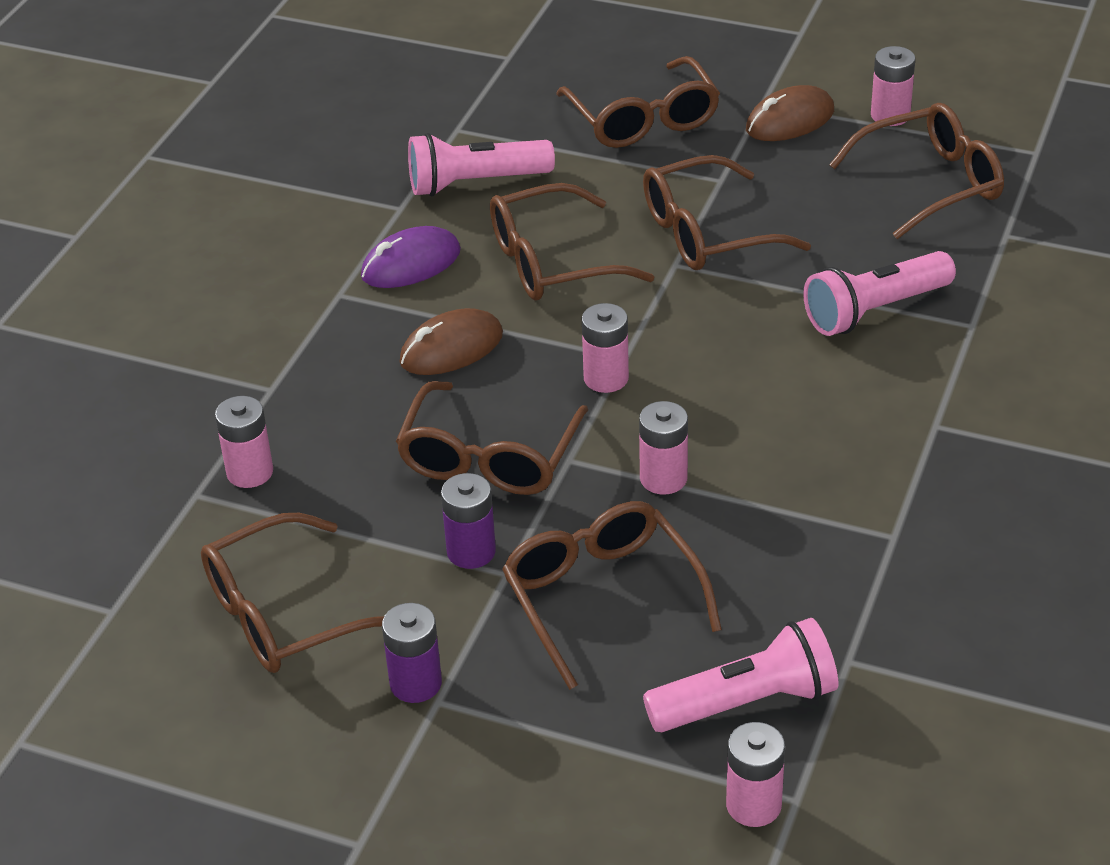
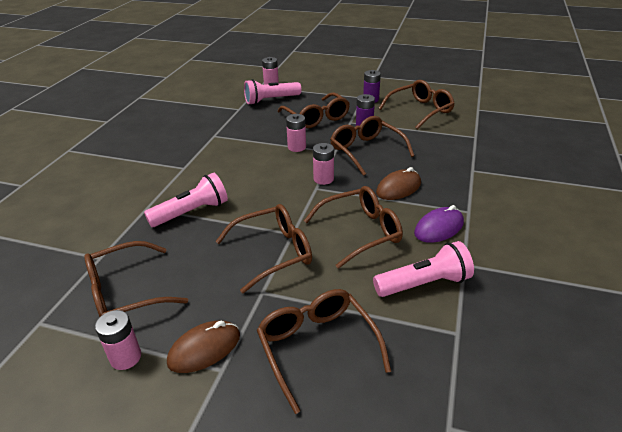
camera: 175 degrees right, 5 degrees down
pink battery [215,396,273,488] -> none
brown glasses [396,381,588,495] -> brown glasses turned 45 degrees counterclockwise [330,116,414,176]

